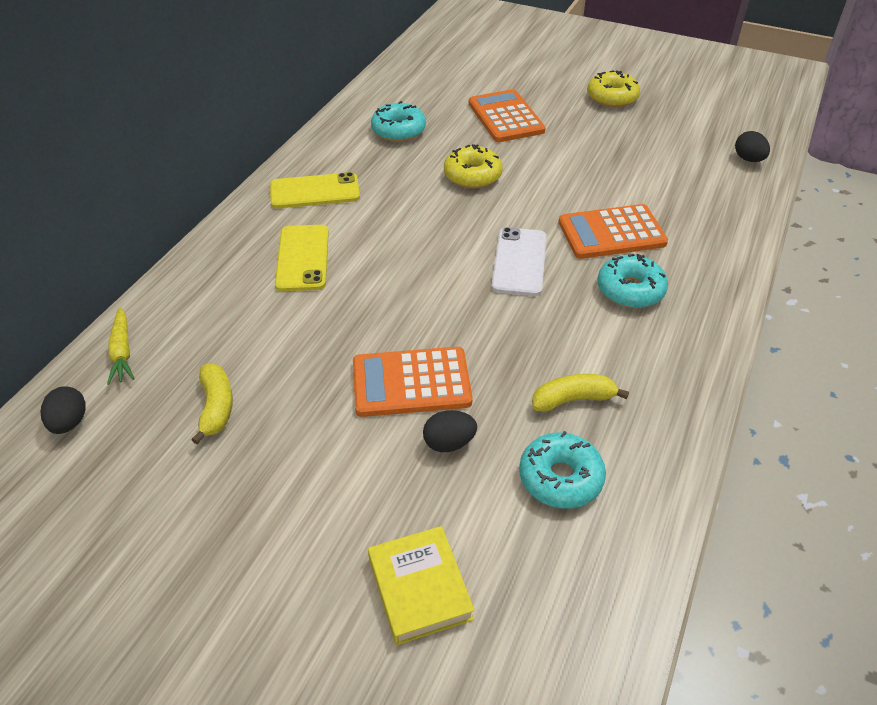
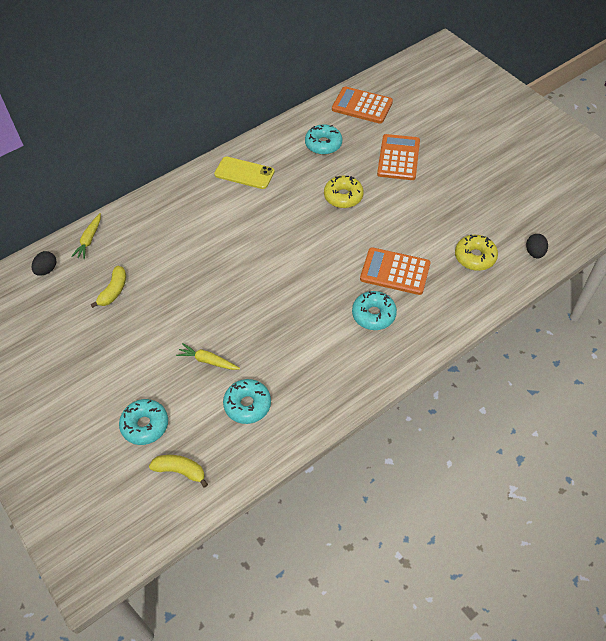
camera: 30 degrees right, 10 degrees up
yellow phone [275,225,329,291] -> none
orange calculator [353,347,473,417] -> orange calculator moved to [332,86,393,124]
yellow book [368,526,475,645] -> turquoise donut [119,399,168,445]
black egg [423,410,477,452] -> yellow carrot [176,343,240,370]
white phone [491,227,547,296] -> none
yellow banana [532,374,629,412] -> yellow banana moved to [149,455,208,488]
yellow donut [587,70,640,108] -> yellow donut moved to [455,235,498,271]

